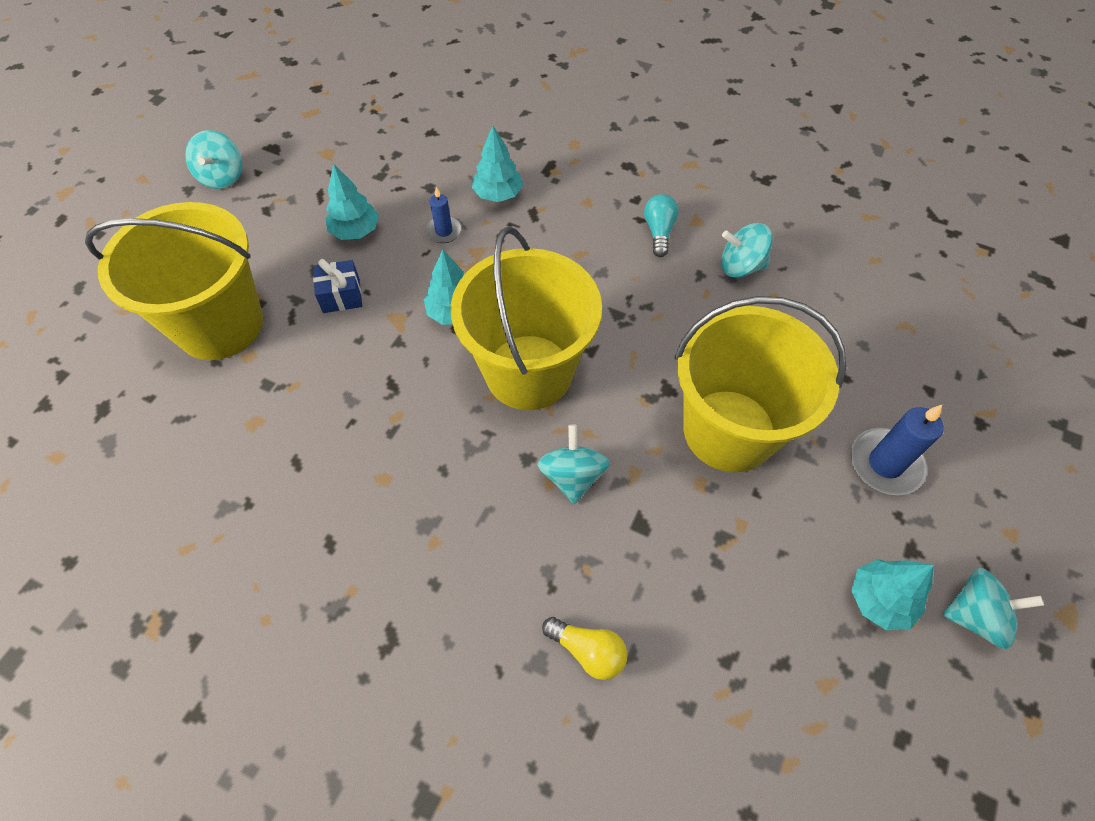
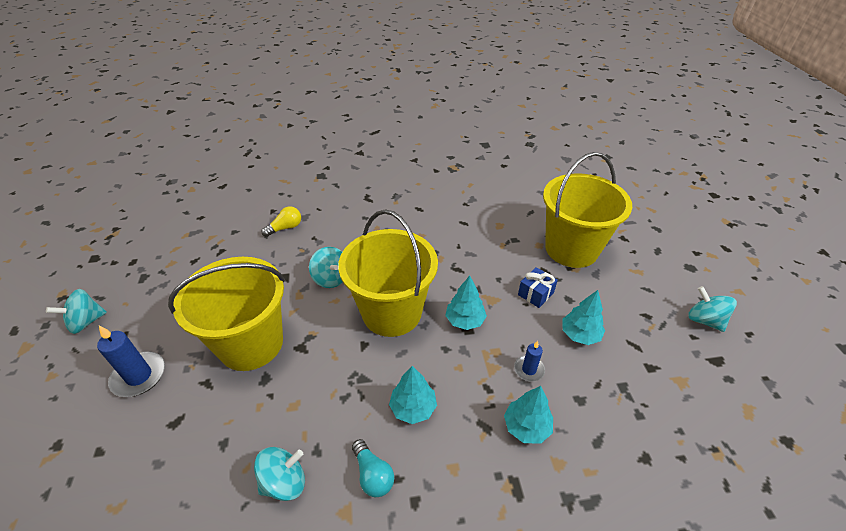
camera: 145 degrees right, 15 degrees down
yellow light bulb [542,617,627,680] -> yellow light bulb turned 150 degrees clockwise [262,206,301,237]
turquoise tree [851,559,934,630] -> turquoise tree moved to [389,366,437,424]

